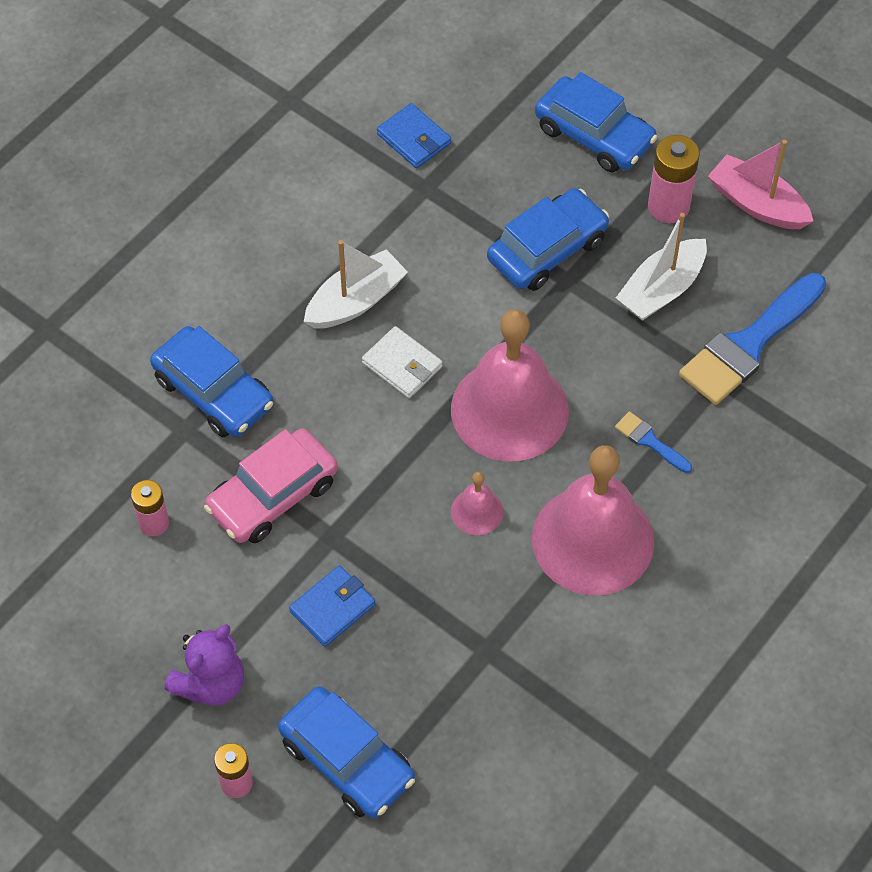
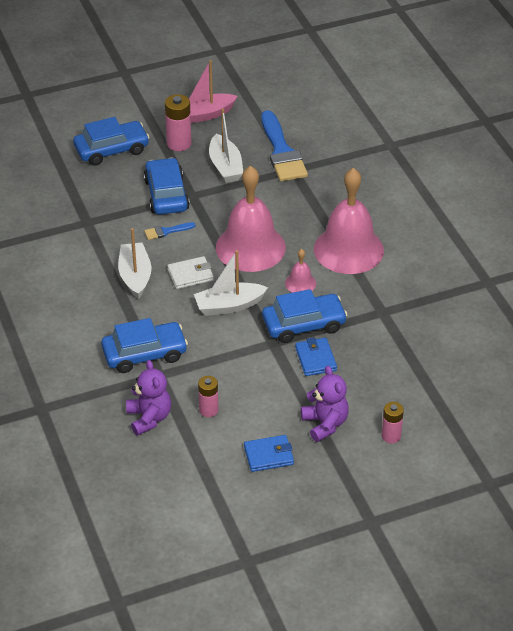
camera: 60 degrees left, 15 degrees down
pink car [204,429,338,543] -> none
blue car [278,686,415,819] -> blue car moved to [262,289,347,343]
blue wallet [377,103,451,168] -> blue wallet moved to [244,435,294,472]
blue brush [615,411,692,473] -> blue brush moved to [144,222,195,240]
none -> purple teddy bear [126,360,171,436]
none -> white boat [194,250,268,316]

